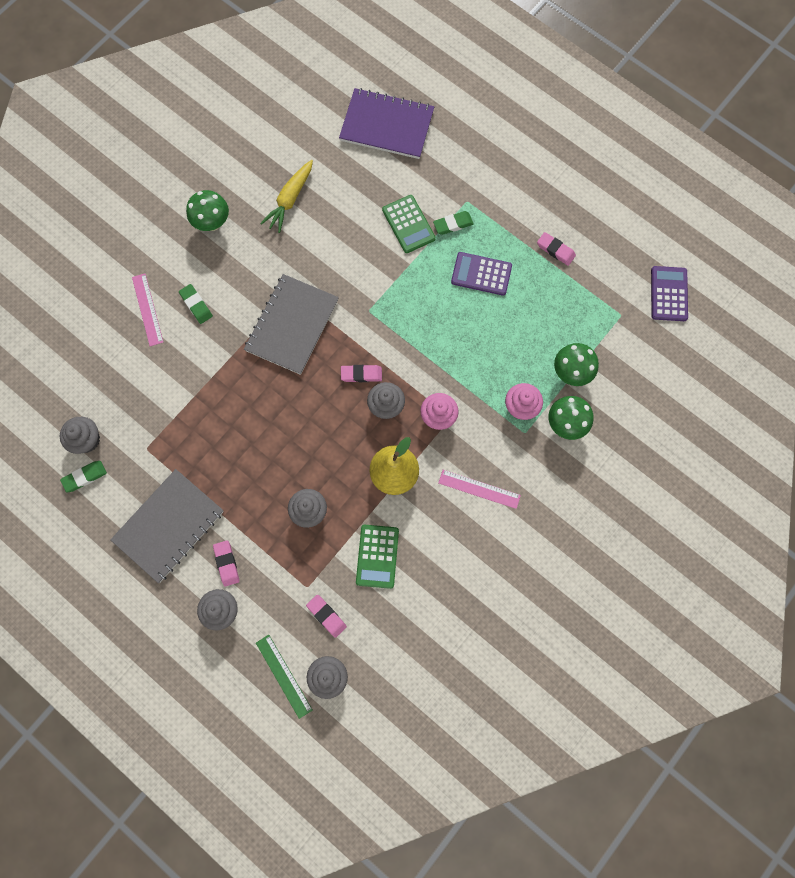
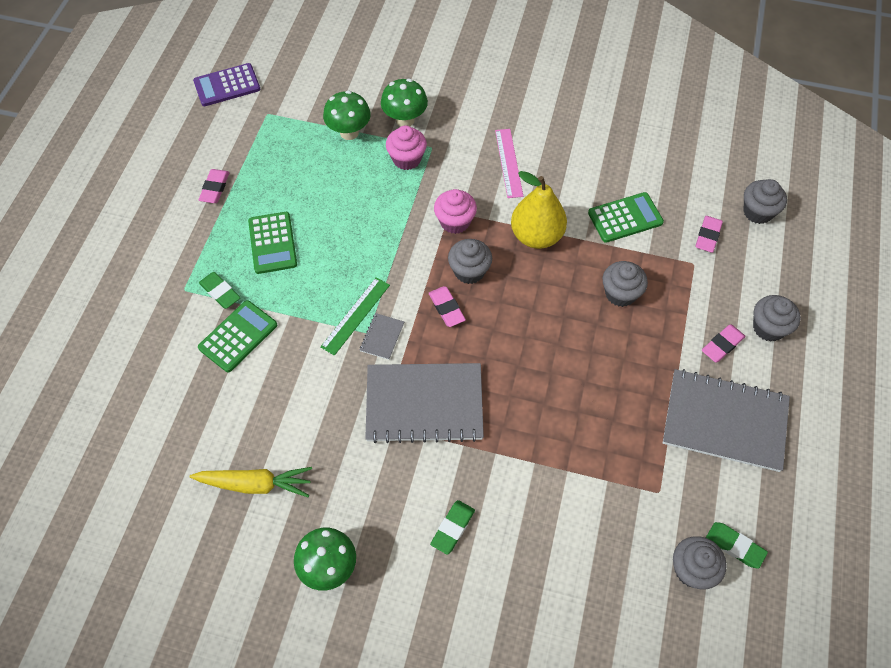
camera: 115 degrees left, 15 degrees down
pink ruler [132,274,164,346] -> none
green ruler [256,635,312,719] -> green ruler moved to [320,277,390,356]
purple notebook [339,88,434,159] -> none
purple calculator [451,252,512,296] -> green calculator [248,212,297,274]
none -> grey notebook [360,313,404,360]

